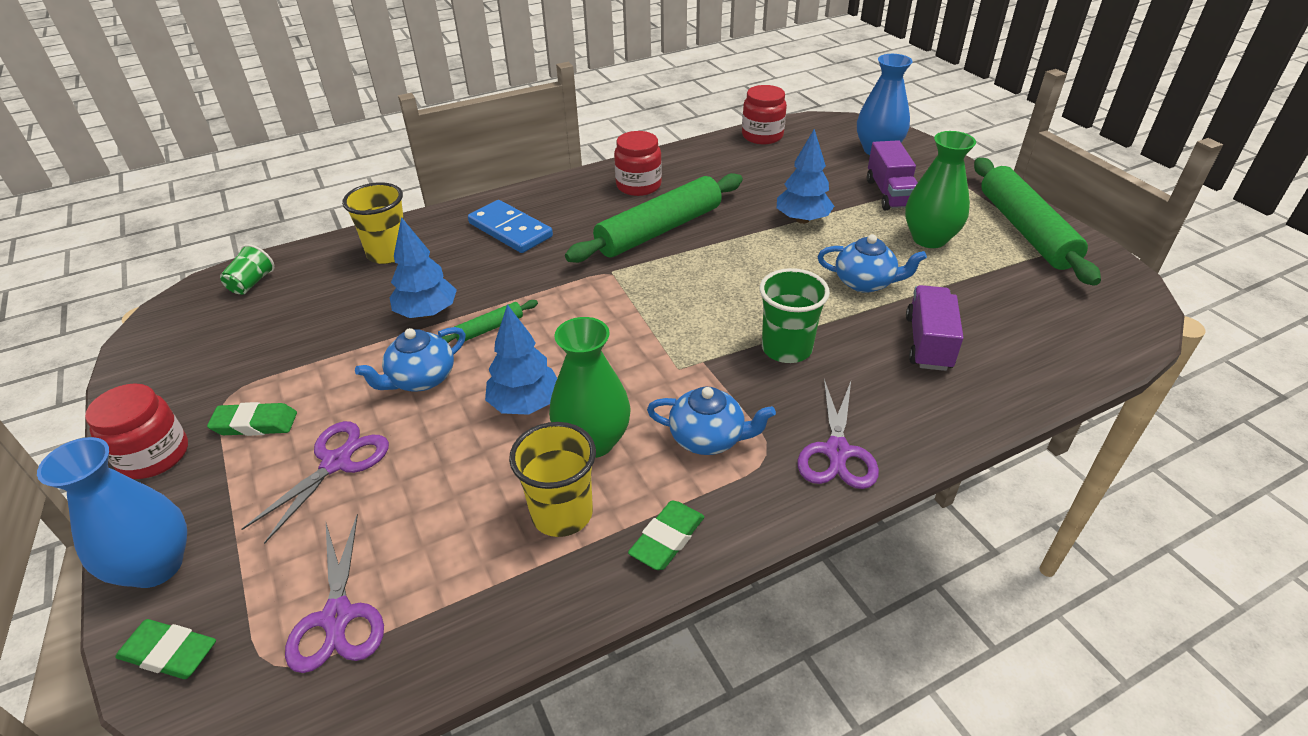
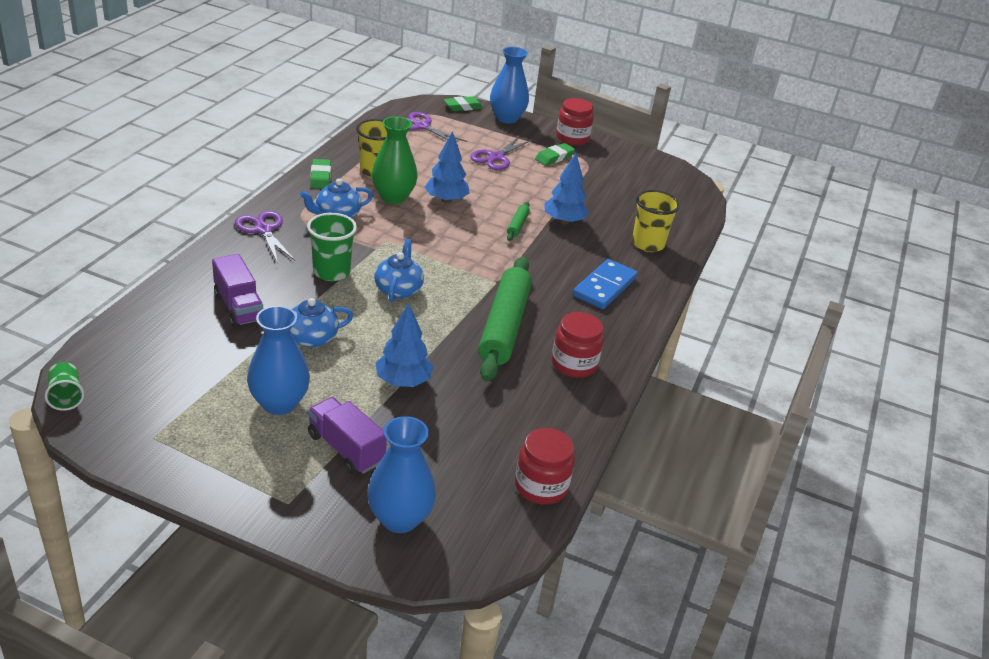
camera: 135 degrees right, 5 degrees down
green cup [220,244,275,295] -> green cup moved to [45,362,84,411]
purple scissors [241,421,389,544] -> purple scissors turned 45 degrees clockwise [470,137,532,170]
blue teapot [355,327,466,391] -> blue teapot moved to [374,239,424,302]
blue domino [468,200,553,253] -> blue domino turned 60 degrees counterclockwise [573,259,638,309]
green vase [905,131,976,248] -> blue vase [247,306,310,415]
green rolling pin [974,158,1101,286] -> none

